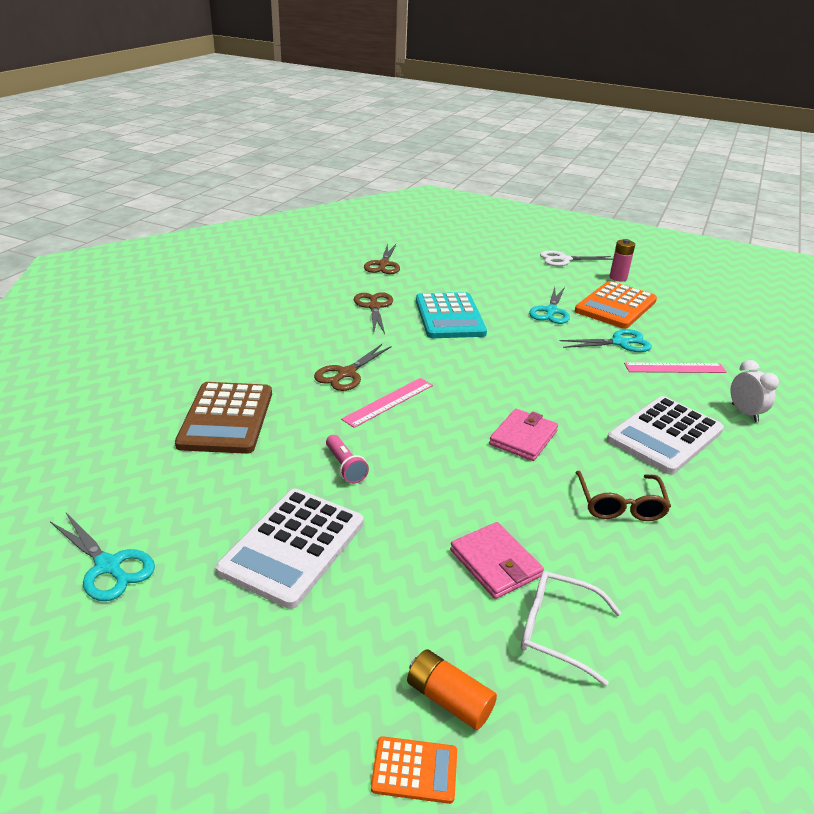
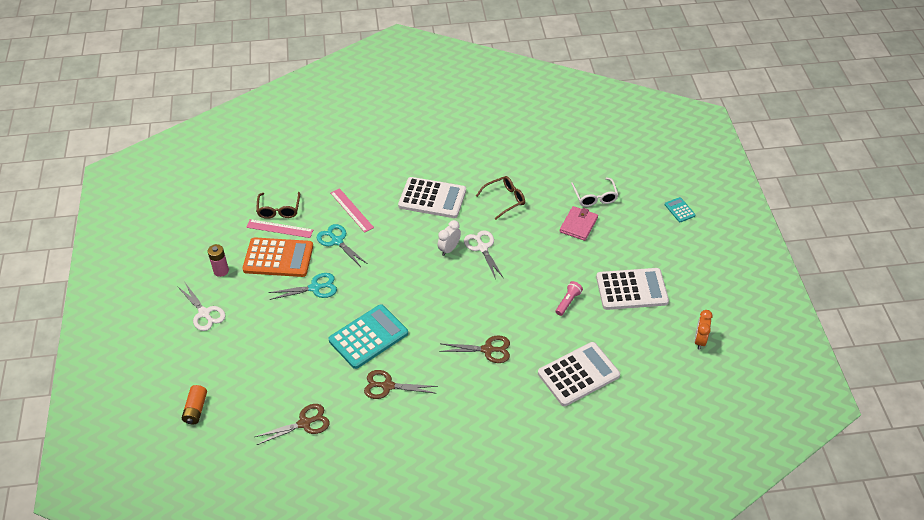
camera: 120 degrees left, 15 degrees up
turquoise scissors [50,513,155,601] -> orange clock [694,310,713,350]
brown calculator [175,382,272,454] -> white calculator [538,342,620,406]
pink ruler [341,378,433,428] -> pink ruler moved to [246,219,313,238]
brown scissors [354,292,393,334] -> brown scissors turned 45 degrees clockwise [364,370,438,399]
orange calculator [371,736,457,804] -> turquoise calculator [665,197,696,222]
orange battery [407,649,497,730] -> orange battery moved to [182,385,207,424]
pink wallet [489,409,558,461] -> white scissors [464,230,503,279]
white clock [730,360,779,422] -> white clock moved to [437,220,461,256]
none -> brown glasses [256,192,300,219]

